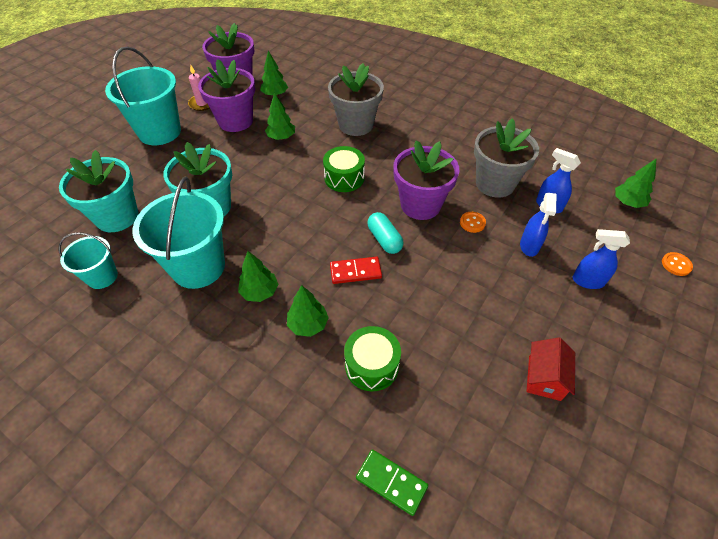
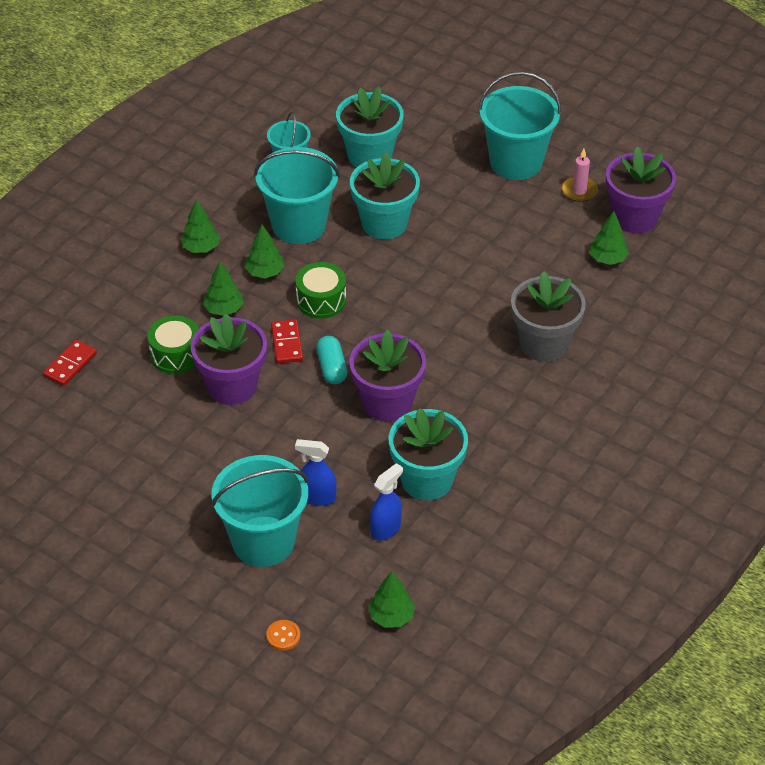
camera: 90 degrees right, 5 degrees down
purple flower pot [198,59,255,132] -> purple flower pot moved to [191,314,267,405]
green tree [265,92,295,140] -> green tree moved to [181,199,220,253]
green drum [323,146,365,192] -> green drum moved to [295,262,346,319]
green domino [356,450,428,516] -> red domino [43,340,97,386]
turquoise capsule [368,212,404,254] -> turquoise capsule turned 75 degrees counterclockwise [316,336,347,384]
orange button [460,212,486,233] -> none
grey flower pot [474,118,539,198] -> turquoise flower pot [389,408,468,500]
red house [526,337,575,401] -> none
blue spray bottle [572,229,630,289] -> turquoise bucket [211,455,309,567]

